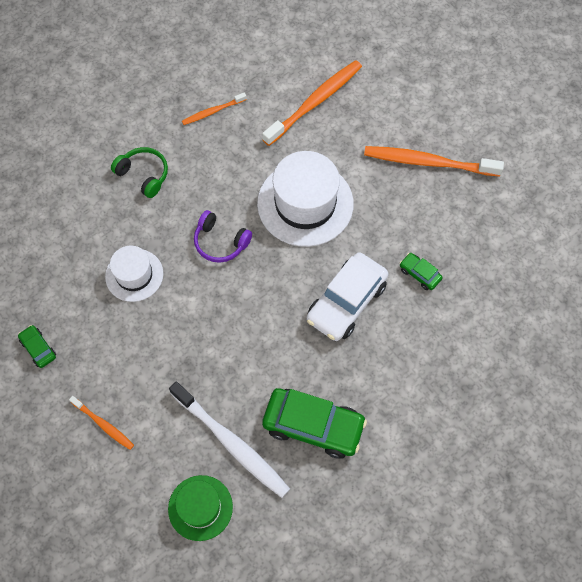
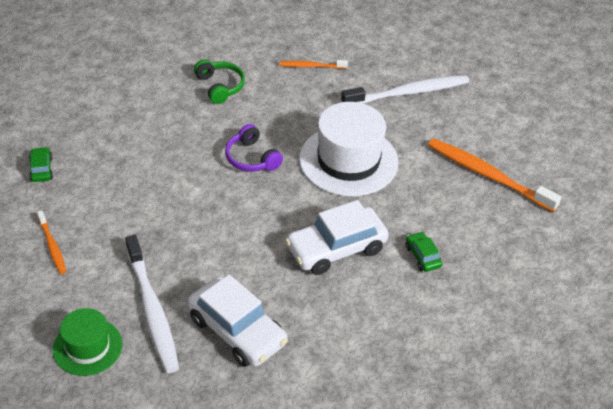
camera: 25 degrees right, 20 degrees down
white hat [105,246,163,302] -> none
orange toothbrush [262,60,362,146] -> white toothbrush [341,75,469,104]
green car [262,388,367,459] -> white car [188,274,288,367]

